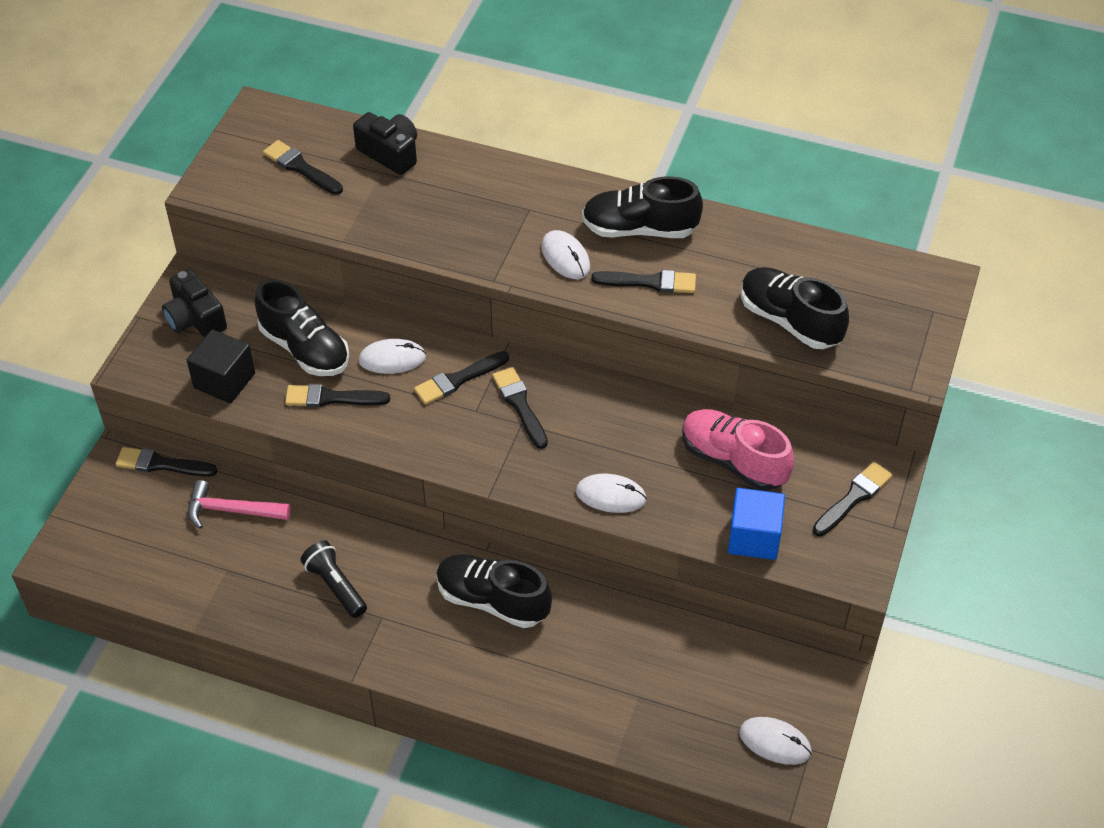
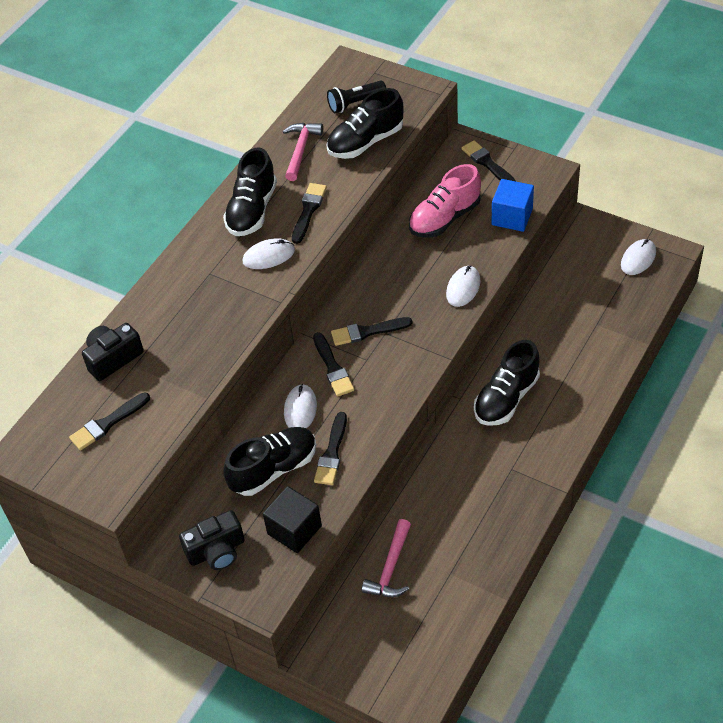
camera: 75 degrees left, 0 degrees up
black brush [116,447,218,477] -> none
black flashlight [301,540,367,618] -> black flashlight moved to [327,80,386,113]
none -> pink hammer [283,123,323,181]

